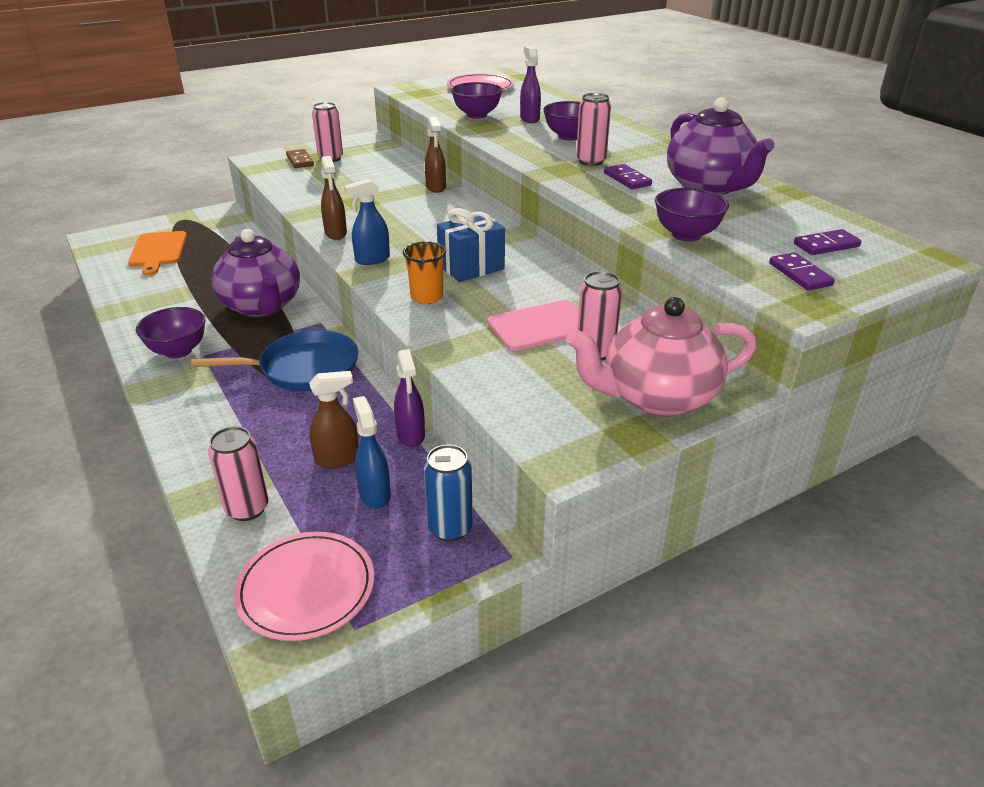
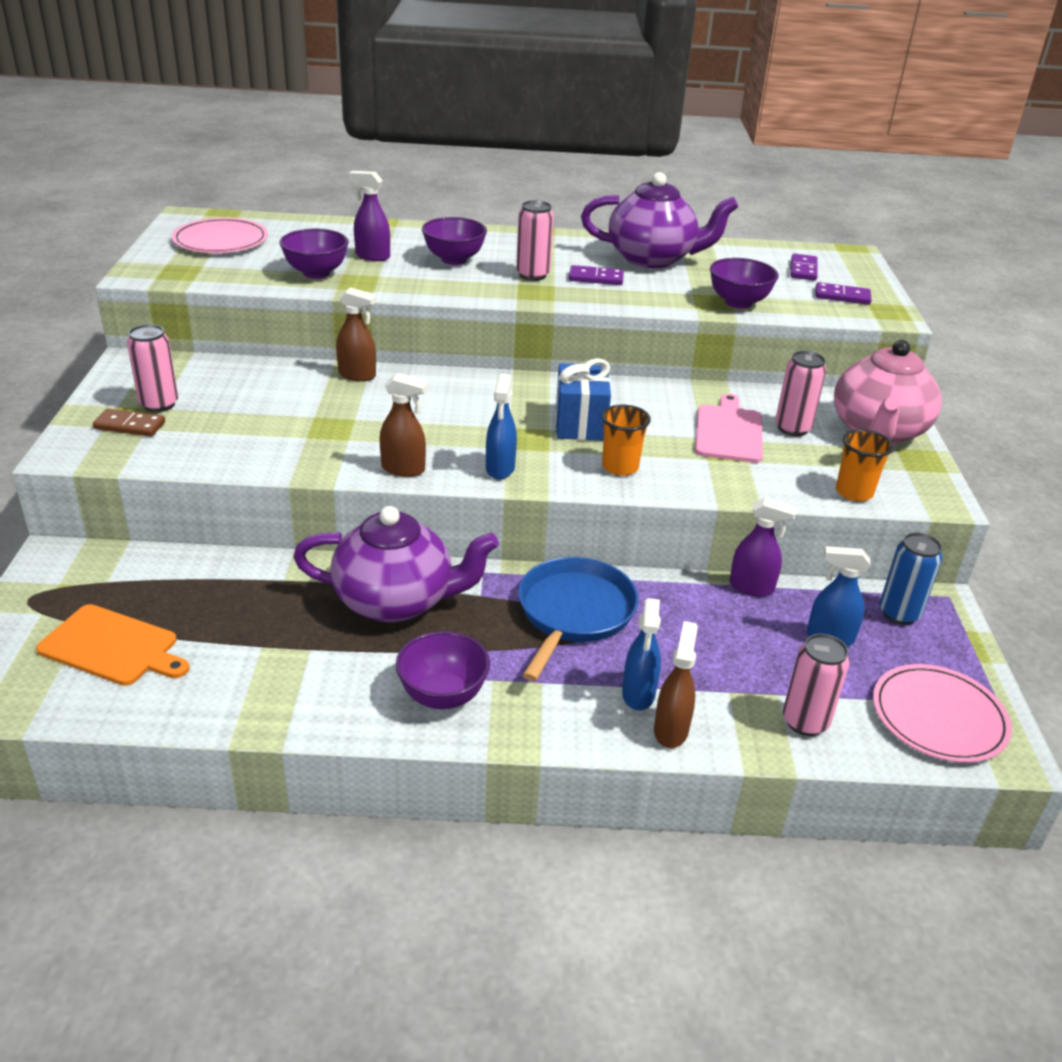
camera: 60 degrees left, 0 degrees up
brown spray bottle [309,371,358,468] -> brown spray bottle moved to [654,621,698,748]
none -> blue spray bottle [622,598,661,710]
none -> orange cup [836,429,894,501]

